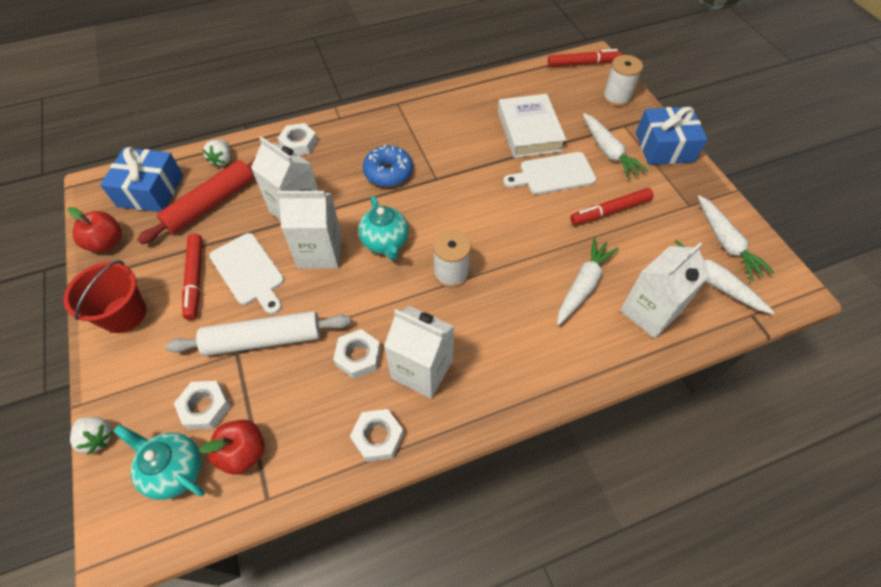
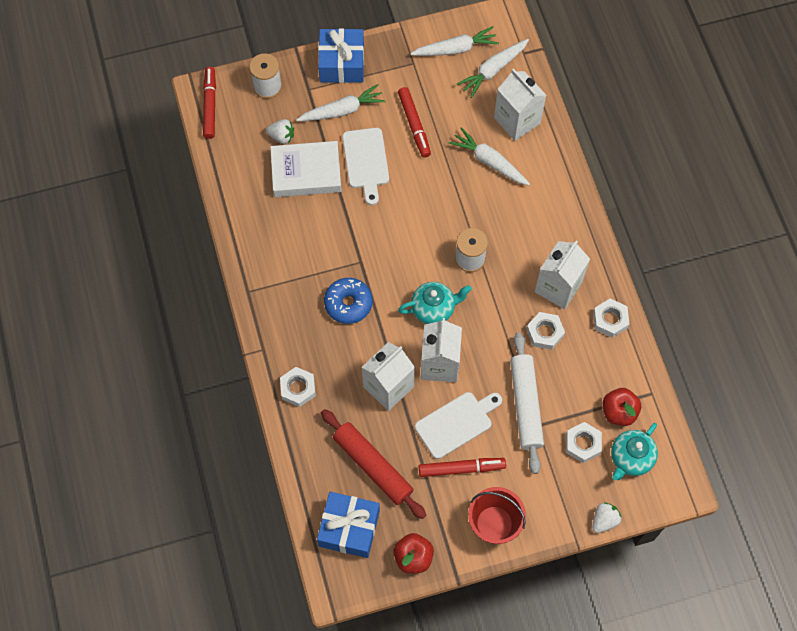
camera: 85 degrees left, 10 degrees up
white strawberry [202,140,231,167] -> white strawberry moved to [266,119,294,144]

